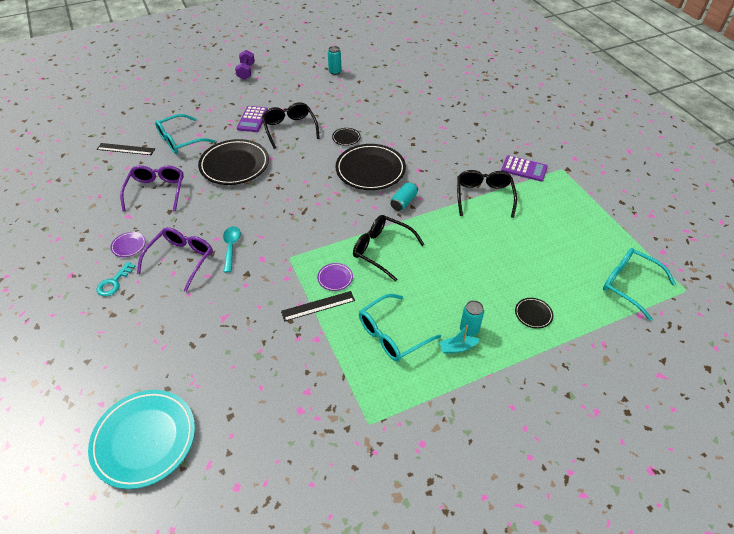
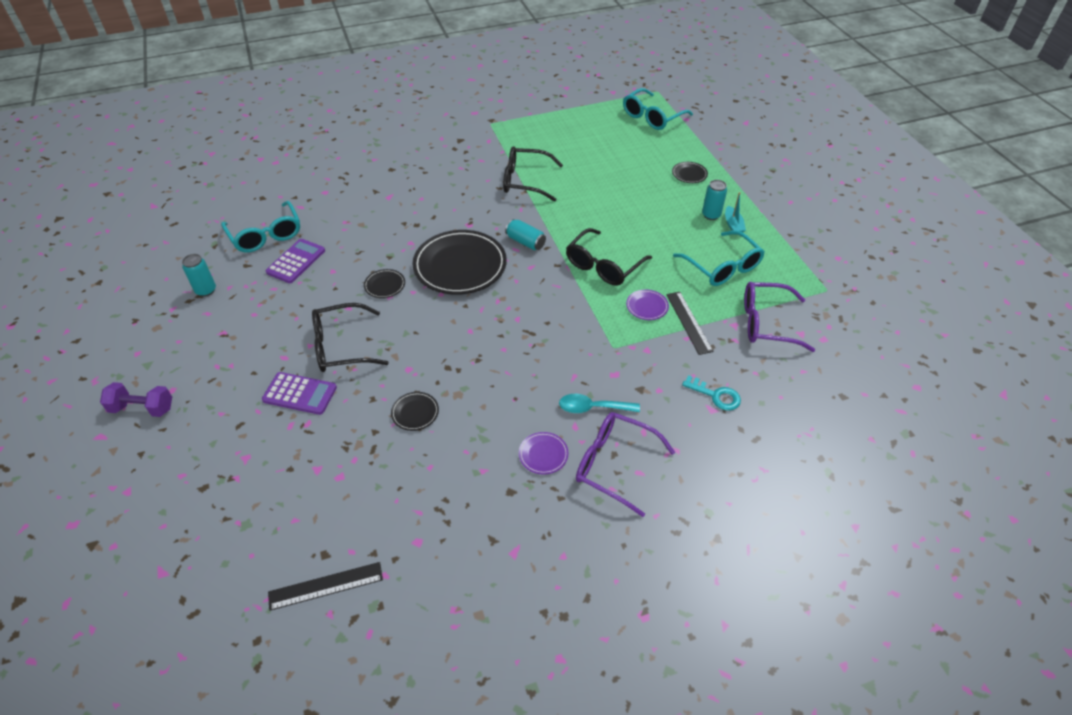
camera: 85 degrees left, 0 degrees up
turquoise plate [88,390,195,489] -> none
black ruler [97,143,155,155] -> black ruler turned 60 degrees clockwise [268,562,383,611]
turquoise key [97,262,136,297] -> turquoise key moved to [682,375,741,411]
purple plate [111,232,146,257] -> purple plate moved to [519,432,568,474]
purple glasses [120,165,184,212] -> purple glasses moved to [744,282,815,352]
turquoise glasses [155,114,216,154] -> turquoise glasses moved to [221,201,300,252]
black plate [198,139,269,185] -> black plate [391,392,439,431], size x0.43
purple calculator [501,155,548,182] -> purple calculator moved to [266,239,325,283]

